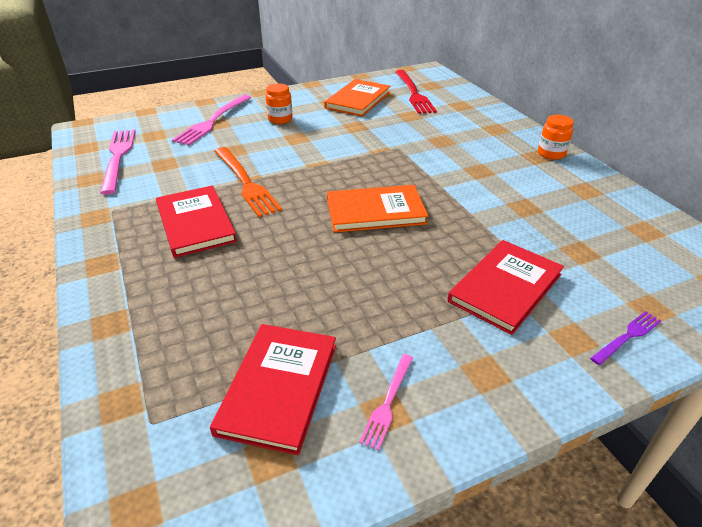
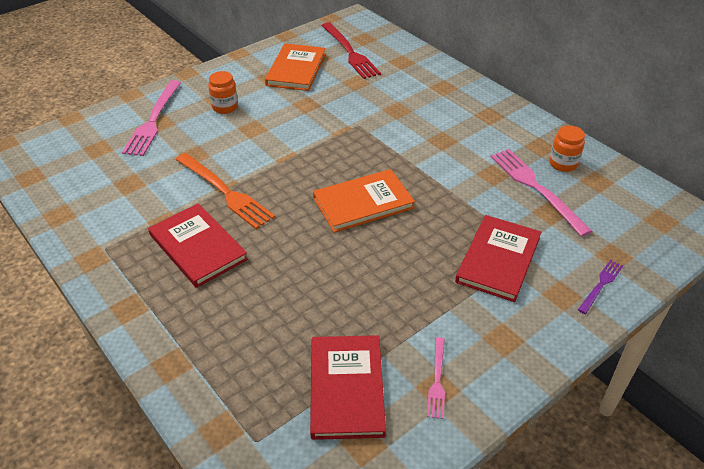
camera: 15 degrees left, 5 degrees up
pink fork [100,129,136,195] -> pink fork moved to [490,149,592,237]
orange jar [538,115,574,160] -> orange jar moved to [549,125,585,172]

